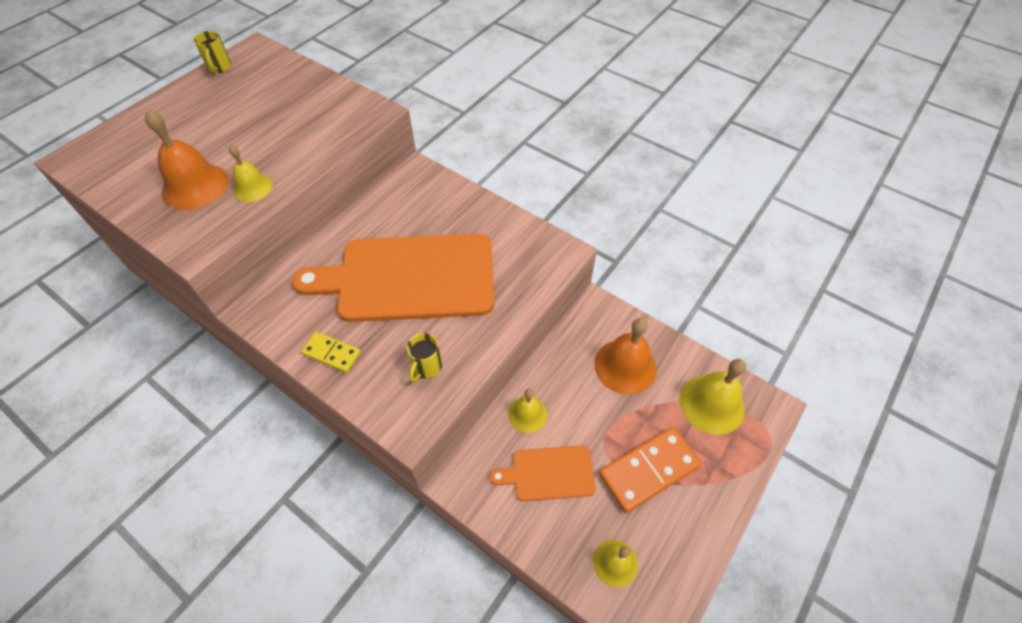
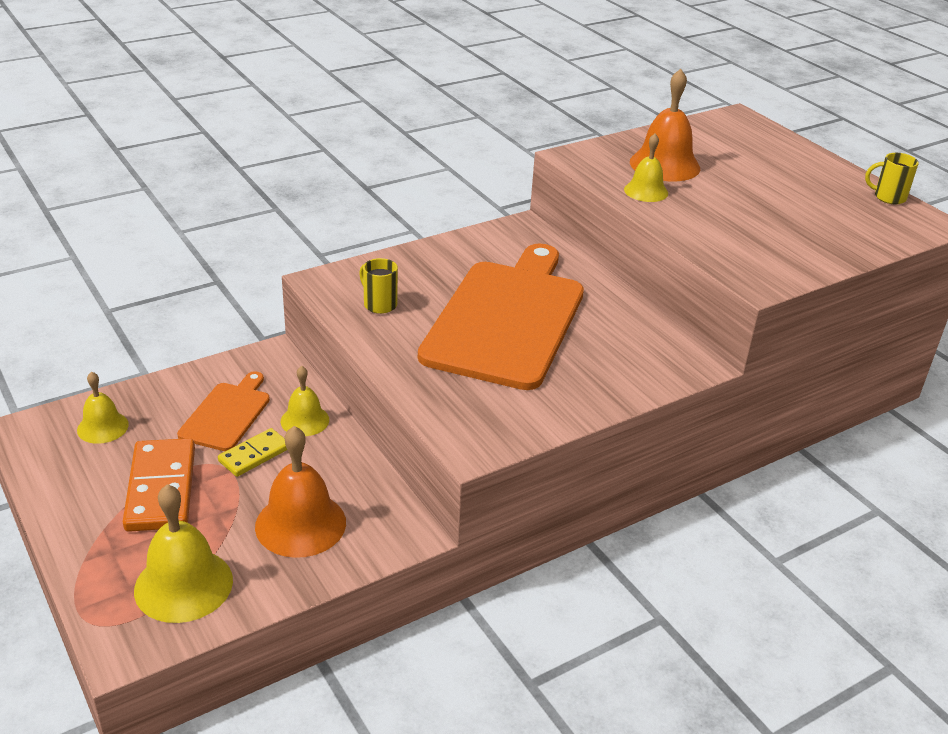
camera: 110 degrees right, 20 degrees down
yellow domino [301,332,361,373] -> yellow domino moved to [218,428,287,477]

